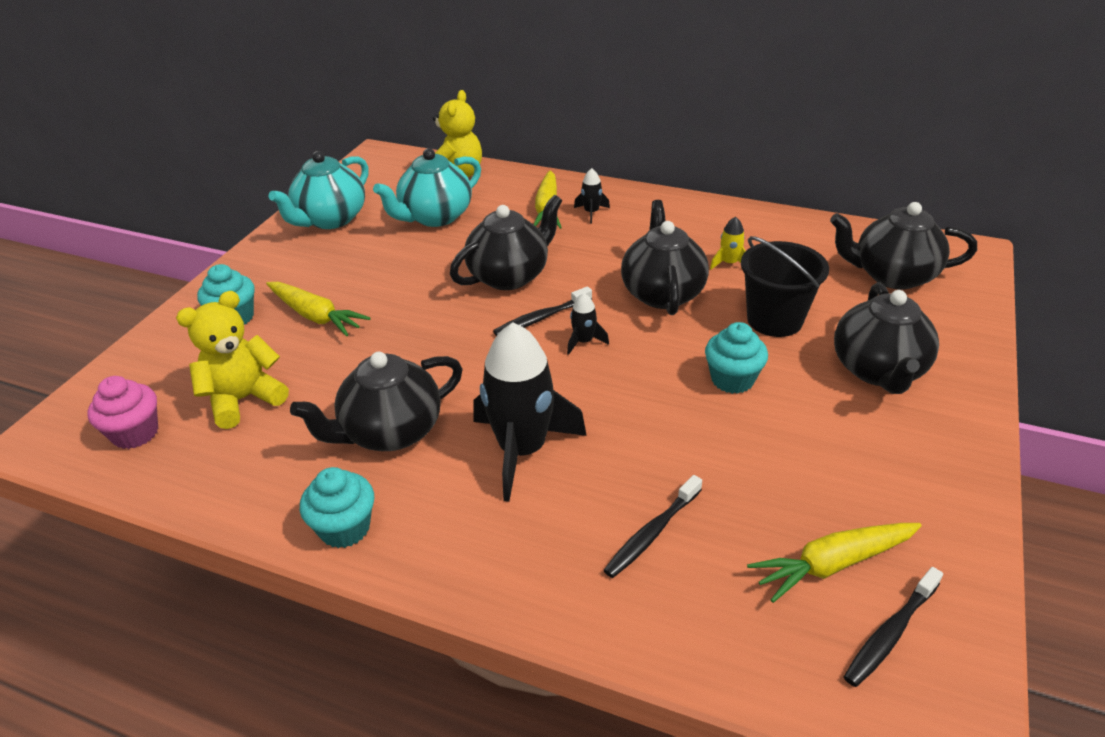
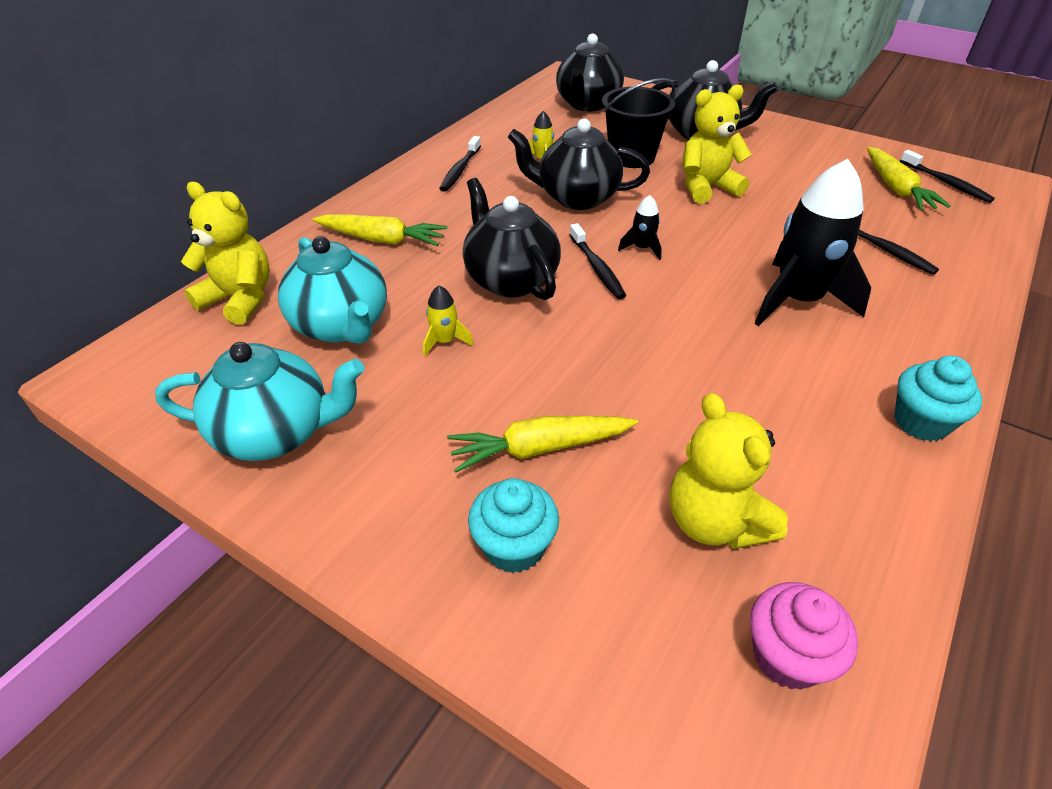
camera: 80 degrees left, 5 degrees up
yellow carrot [266,282,371,336] -> yellow carrot turned 150 degrees counterclockwise [447,416,638,473]
turquoise teapot [269,151,369,229] -> turquoise teapot turned 45 degrees counterclockwise [155,342,364,461]
black teapot [290,352,463,451] -> none
black rocket [574,168,610,224] -> none
turquoise cupcake [705,322,768,394] -> yellow teddy bear [683,84,752,204]
none -> yellow rocket [423,285,474,357]
none -> black toothbrush [439,136,481,192]

